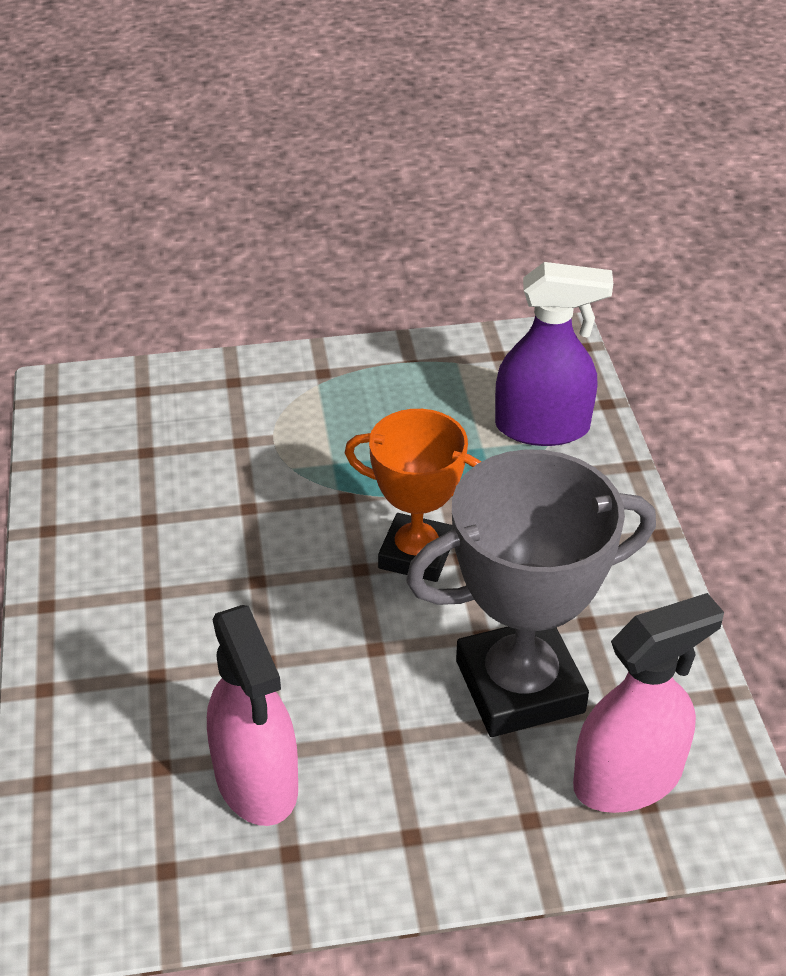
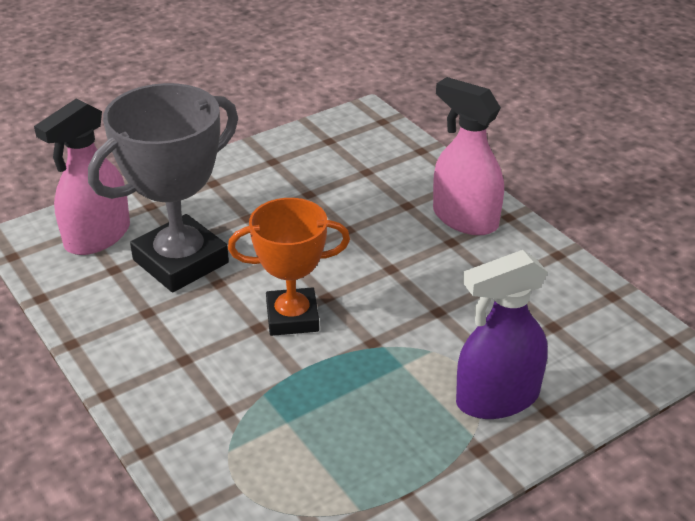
camera: 155 degrees right, 5 degrees down
pink spray bottle [207,605,298,826] -> pink spray bottle moved to [433,77,504,235]
purple spray bottle [495,262,613,446] -> purple spray bottle moved to [456,250,548,419]

